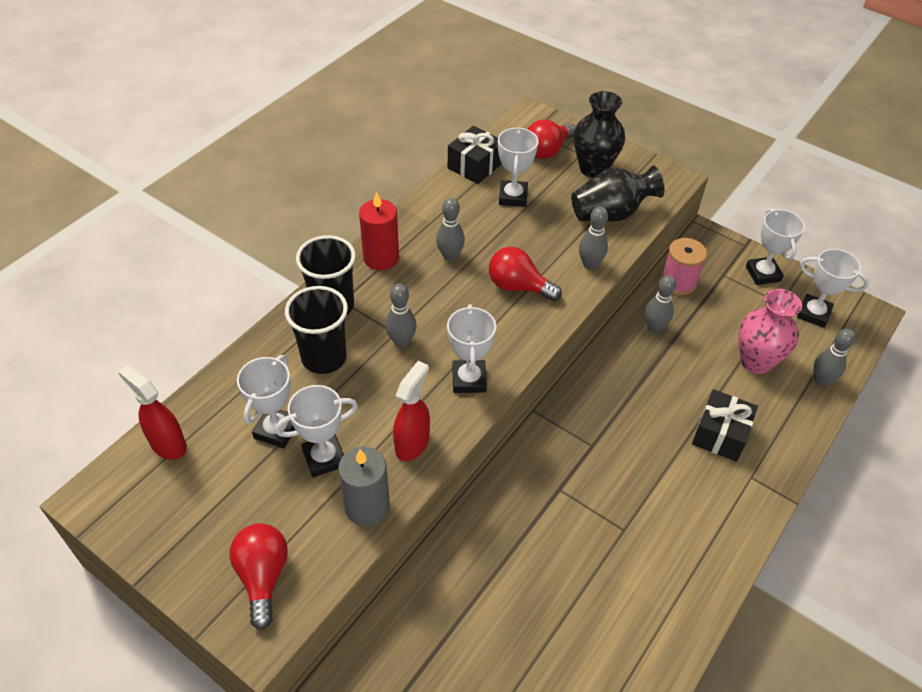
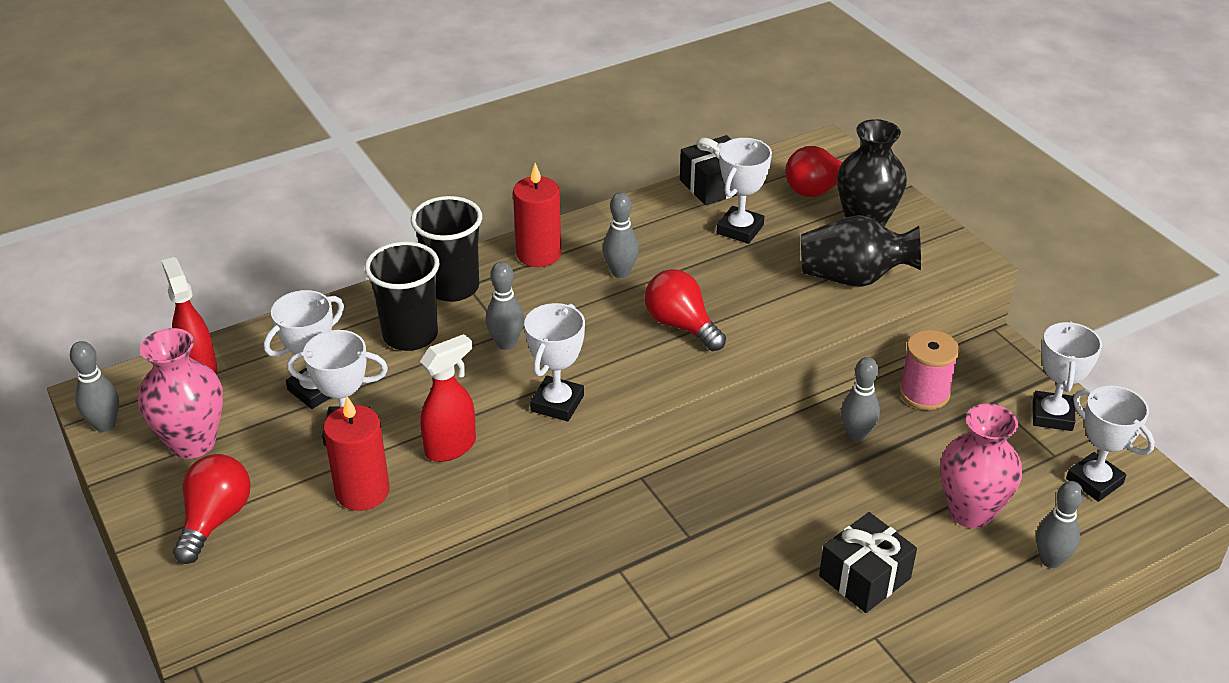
camera: 25 degrees right, 10 degrees down
grey candle [338,447,390,527] -> red candle [323,396,390,511]
grey bowling pin [579,206,608,270] -> grey bowling pin moved to [70,341,119,432]
none -> pink vase [138,328,223,459]

